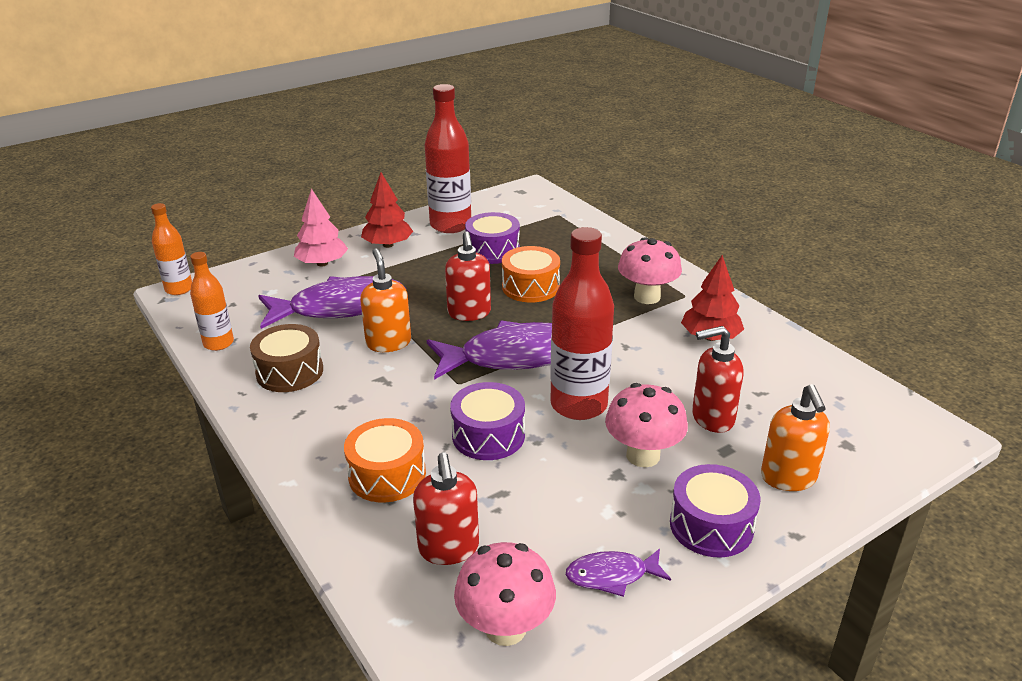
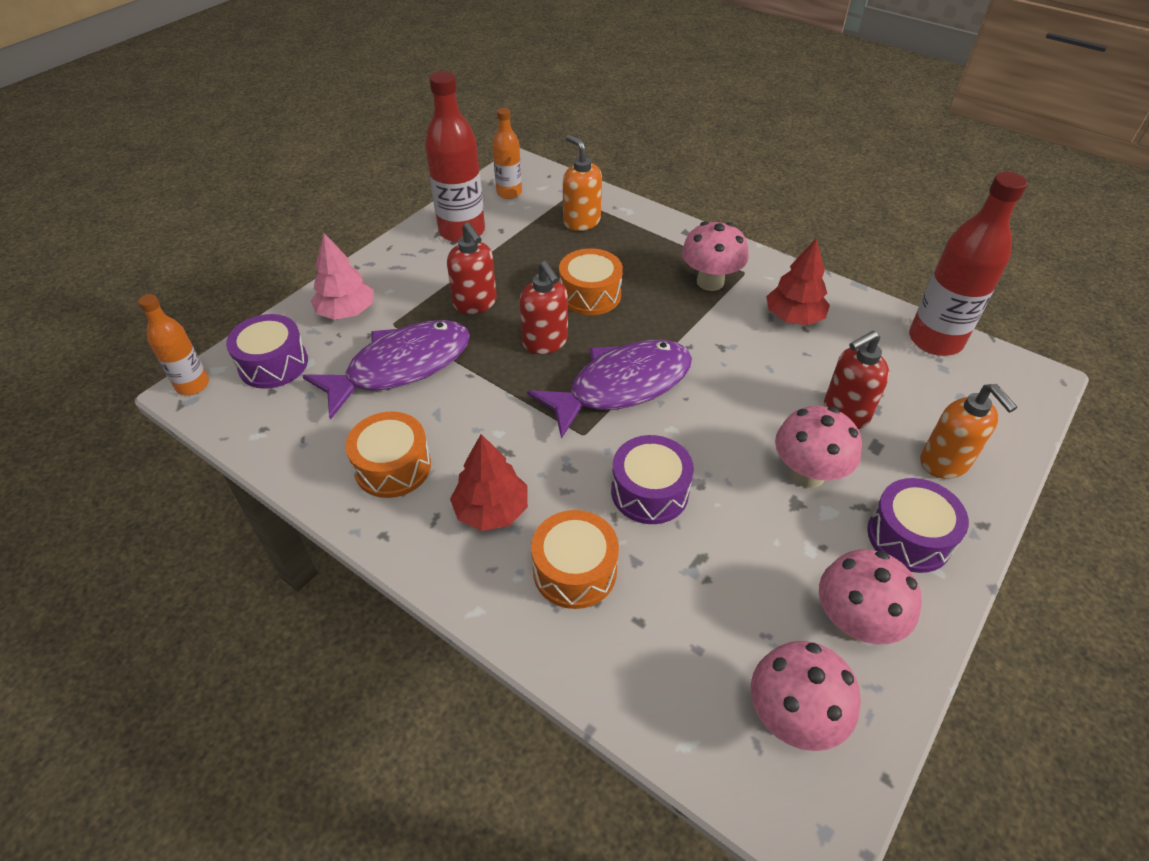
camera: 20 degrees left, 15 degrees up
orange bottle [190,252,234,351] -> orange bottle moved to [493,108,522,199]
brown drum [250,324,323,392] -> orange drum [346,412,431,498]
orange soap dispenser [360,248,411,352] -> orange soap dispenser moved to [563,135,602,231]
red tree [361,172,413,248] -> red tree moved to [450,434,528,531]
red soap dispenser [413,452,479,565] -> red soap dispenser moved to [447,222,497,314]
purple drum [465,212,520,264] -> purple drum moved to [226,314,308,389]
red bottle [550,227,614,420] -> red bottle moved to [909,172,1027,356]
purple fish [566,549,671,597] -> pink mushroom [819,550,922,644]

